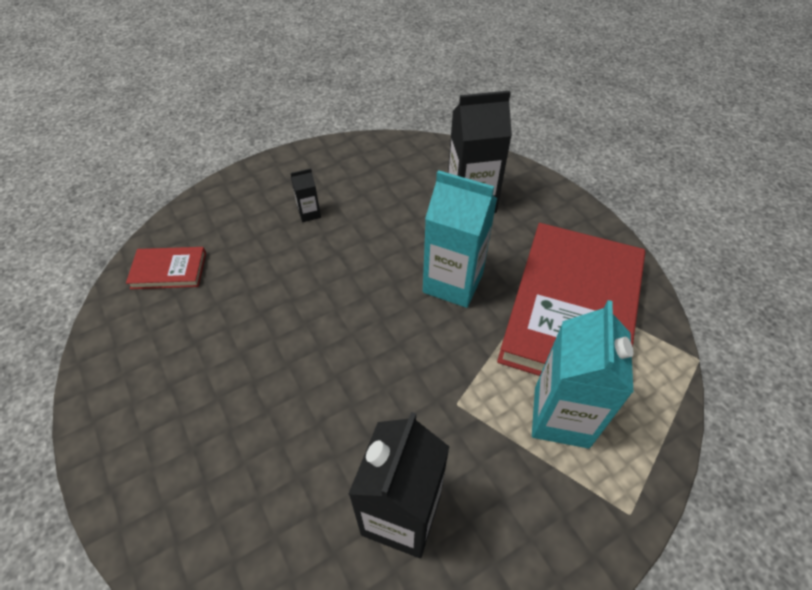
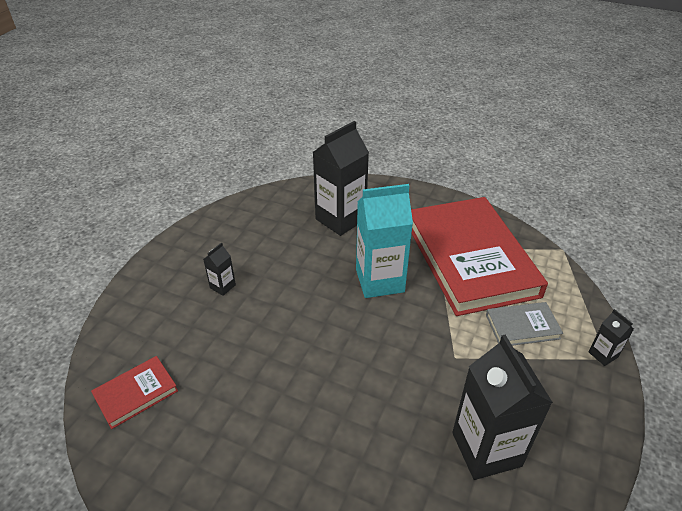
camera: 35 degrees left, 10 degrees down
turquoise carton [532,300,634,449] -> grey book [486,302,563,346]
none -> black carton [589,309,634,366]

